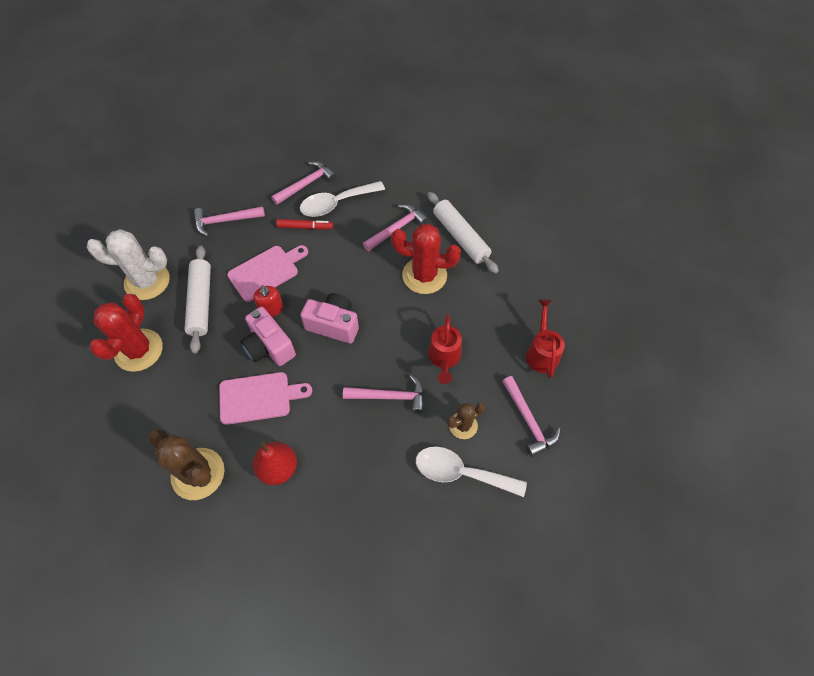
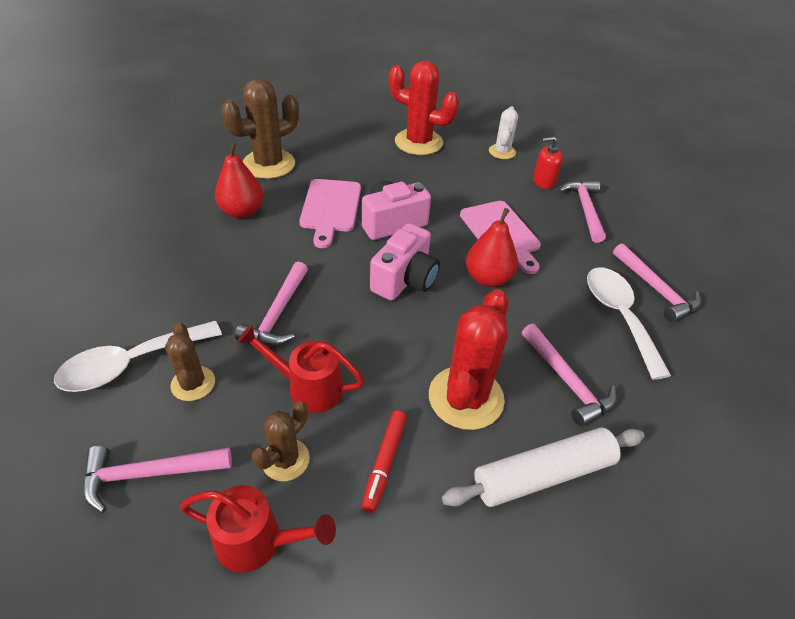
camera: 100 degrees right, 15 degrees down
white cactus [87,229,170,300] -> white cactus [489,106,518,159], size x0.56
white rolling pin [185,246,211,353] -> none
red soap dispenser [253,285,283,317] -> red soap dispenser moved to [533,137,563,189]
red marker [276,219,333,230] -> red marker moved to [362,410,407,513]
white spoon [416,446,527,497] -> white spoon turned 150 degrees counterclockwise [54,321,222,392]
none -> brown cactus [252,401,310,481]
none -> red pear [466,208,518,287]

